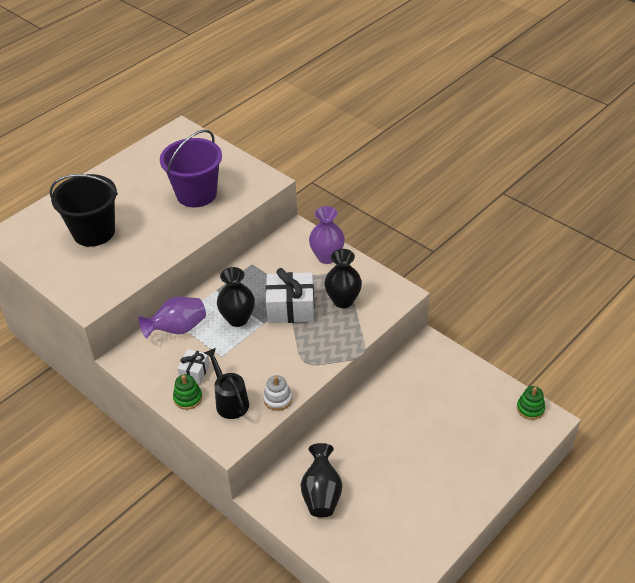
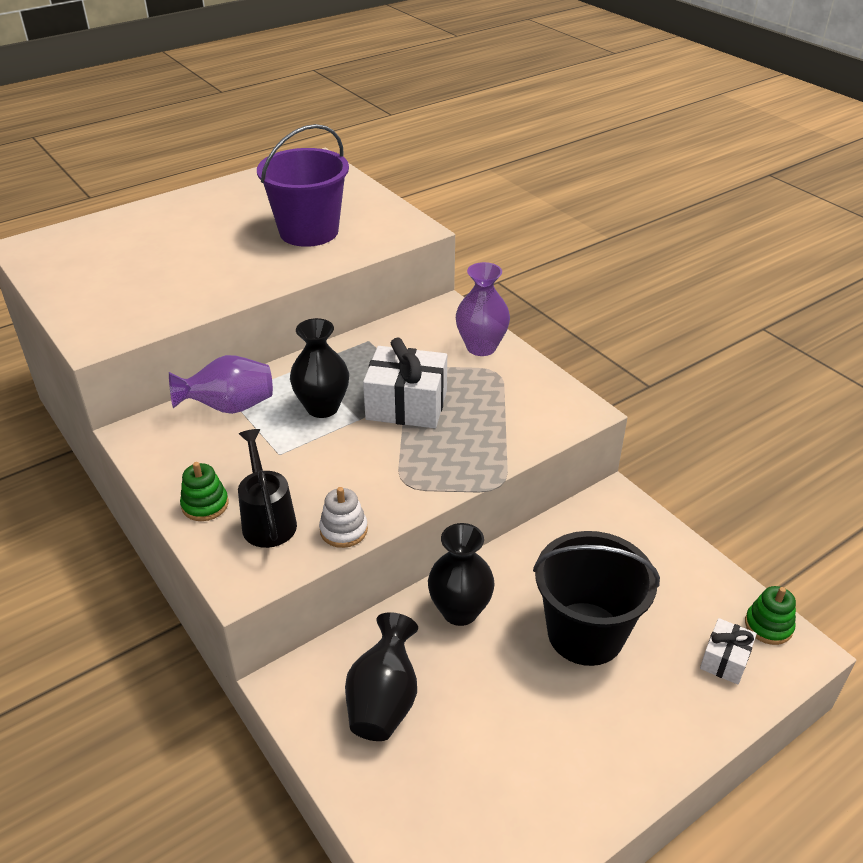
camera: 10 degrees right, 5 degrees down
black bucket [49,174,118,247] -> black bucket moved to [533,531,660,666]
white gift [177,349,210,384] -> white gift moved to [700,618,757,684]
black vase [324,249,362,308] -> black vase moved to [428,523,495,626]

